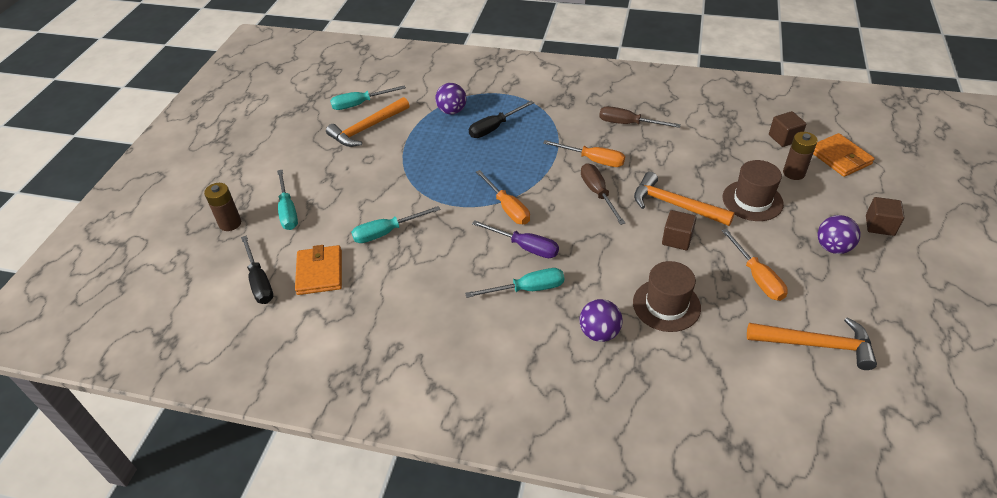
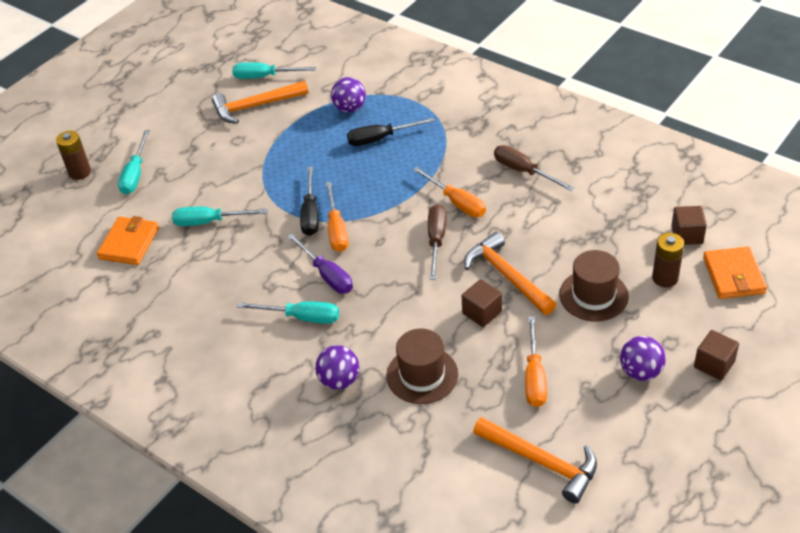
camera: 25 degrees right, 0 degrees up
black screwdriver [241,236,273,304] -> black screwdriver moved to [300,166,319,236]

